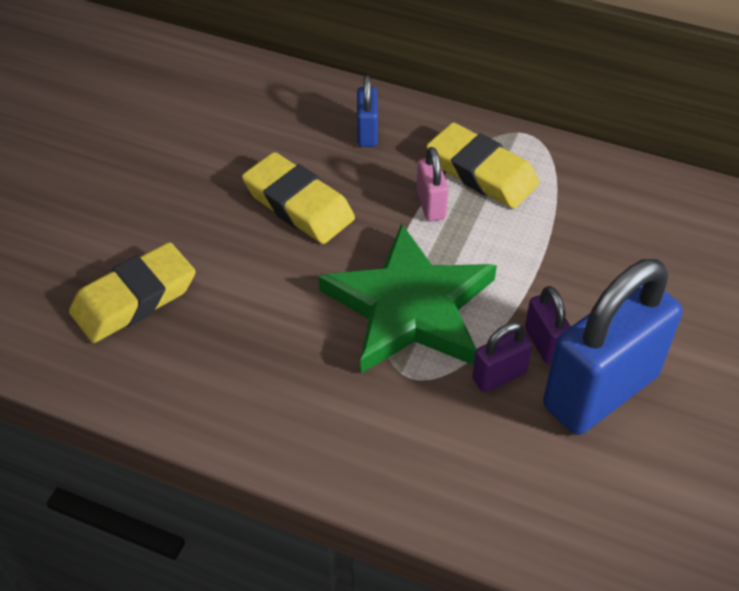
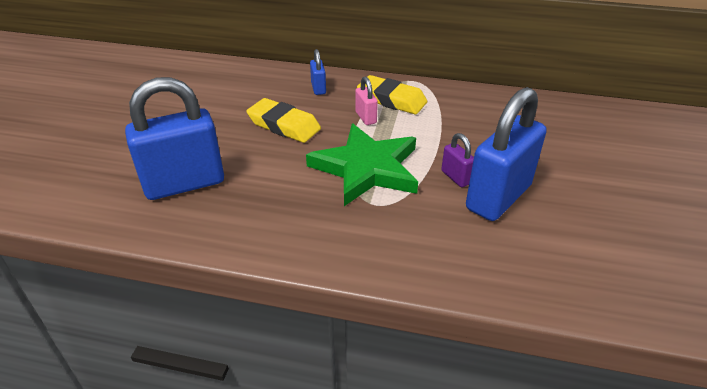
camera: 10 degrees left, 10 degrees down
yellow eraser [69,242,196,343] -> blue padlock [125,77,224,200]
purple padlock [472,322,532,392] -> none

